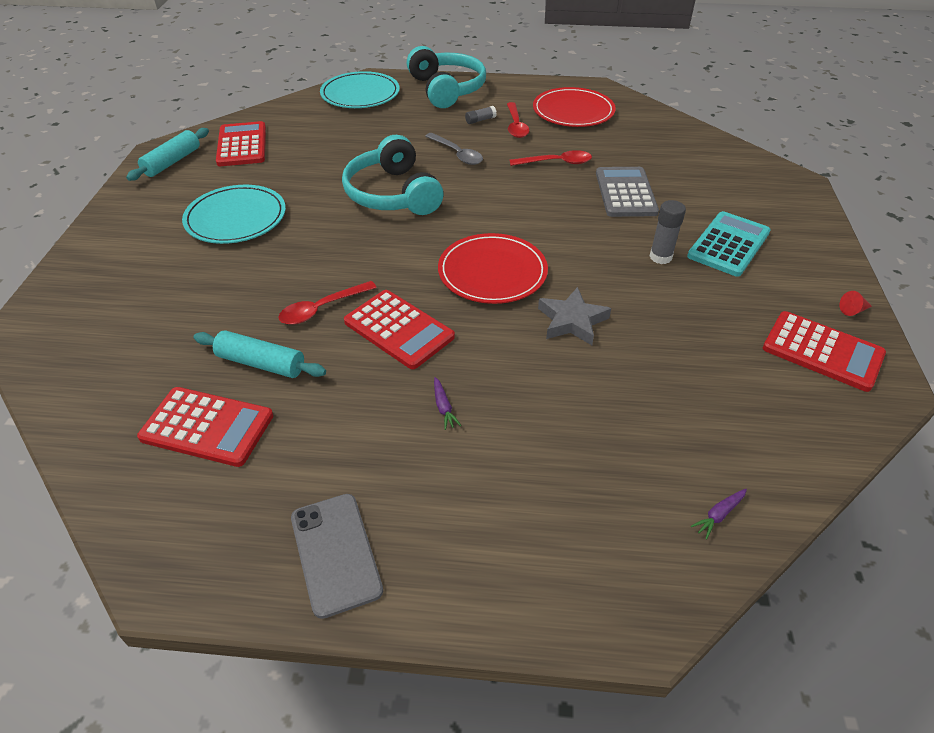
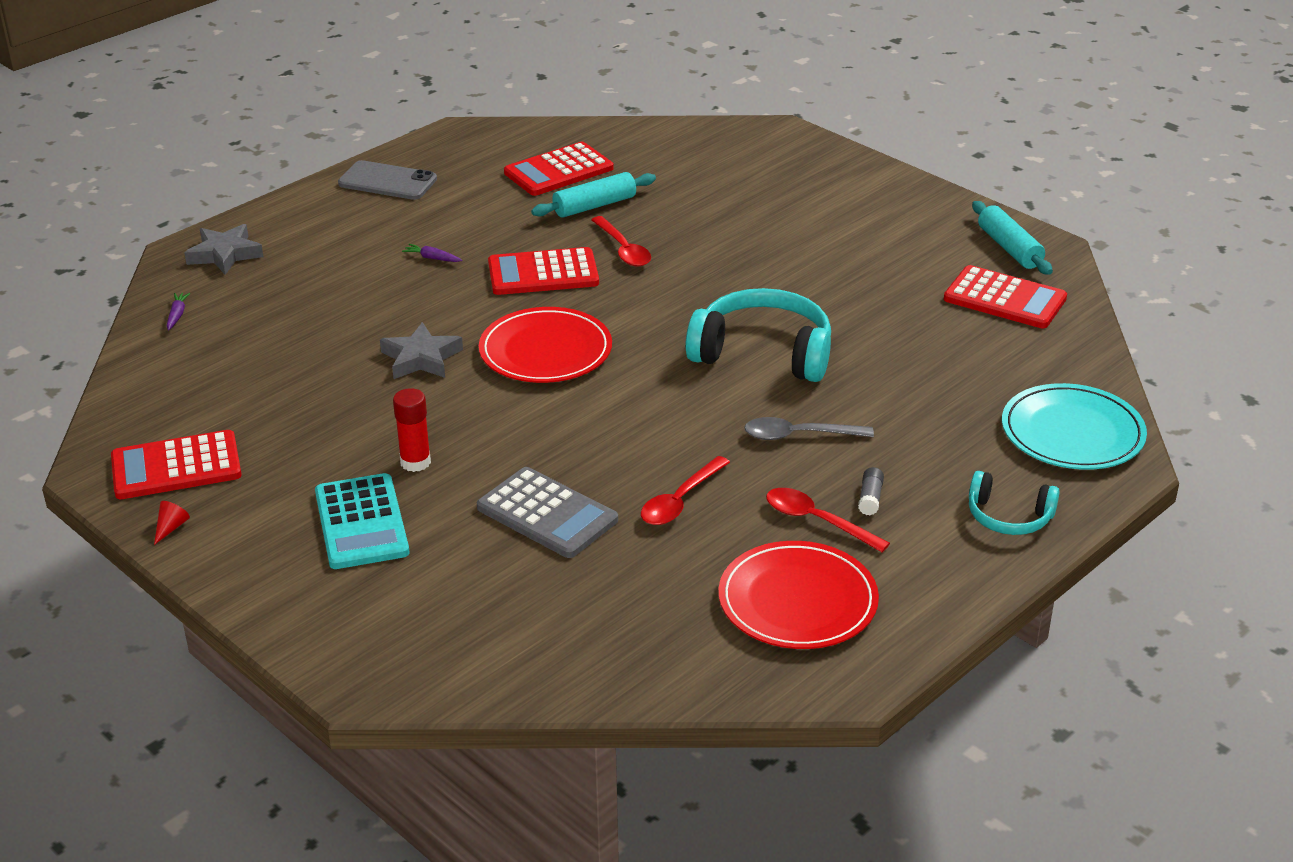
camera: 130 degrees right, 10 degrees down
turquoise plate [182,185,286,244] -> none
red spoon [278,281,377,325] -> red spoon turned 150 degrees clockwise [591,216,651,267]
turquoise headphones [407,46,486,108] -> turquoise headphones [969,471,1060,535], size x0.56
grey glue stick [649,200,686,264] -> red glue stick [393,388,431,472]
none -> grey star [184,224,263,275]

